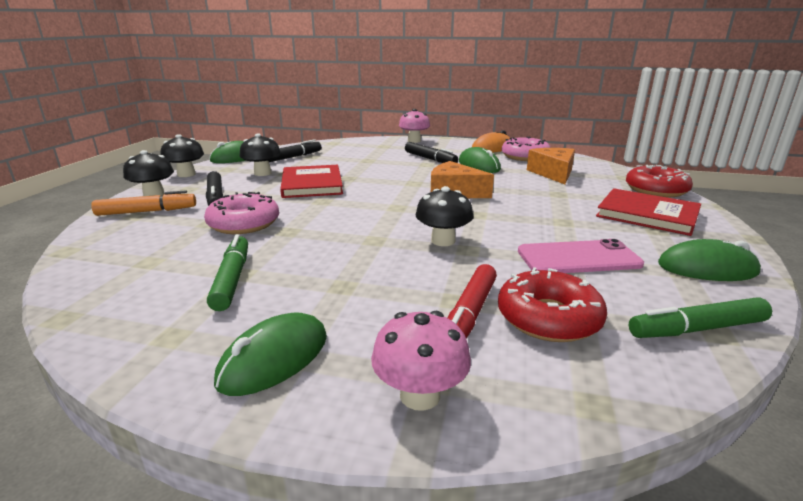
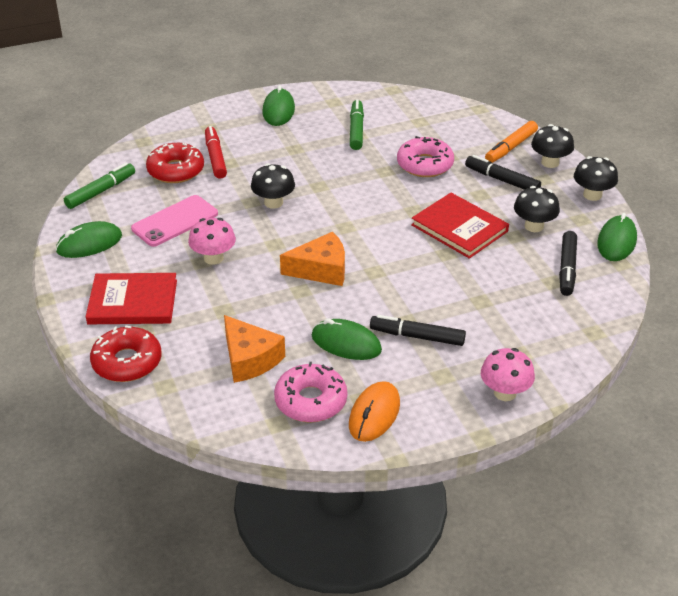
camera: 145 degrees right, 15 degrees up
green marker [207,234,248,311] -> green marker turned 135 degrees counterclockwise [350,99,364,150]
pink mushroom [371,311,471,411] -> pink mushroom moved to [188,218,236,265]

